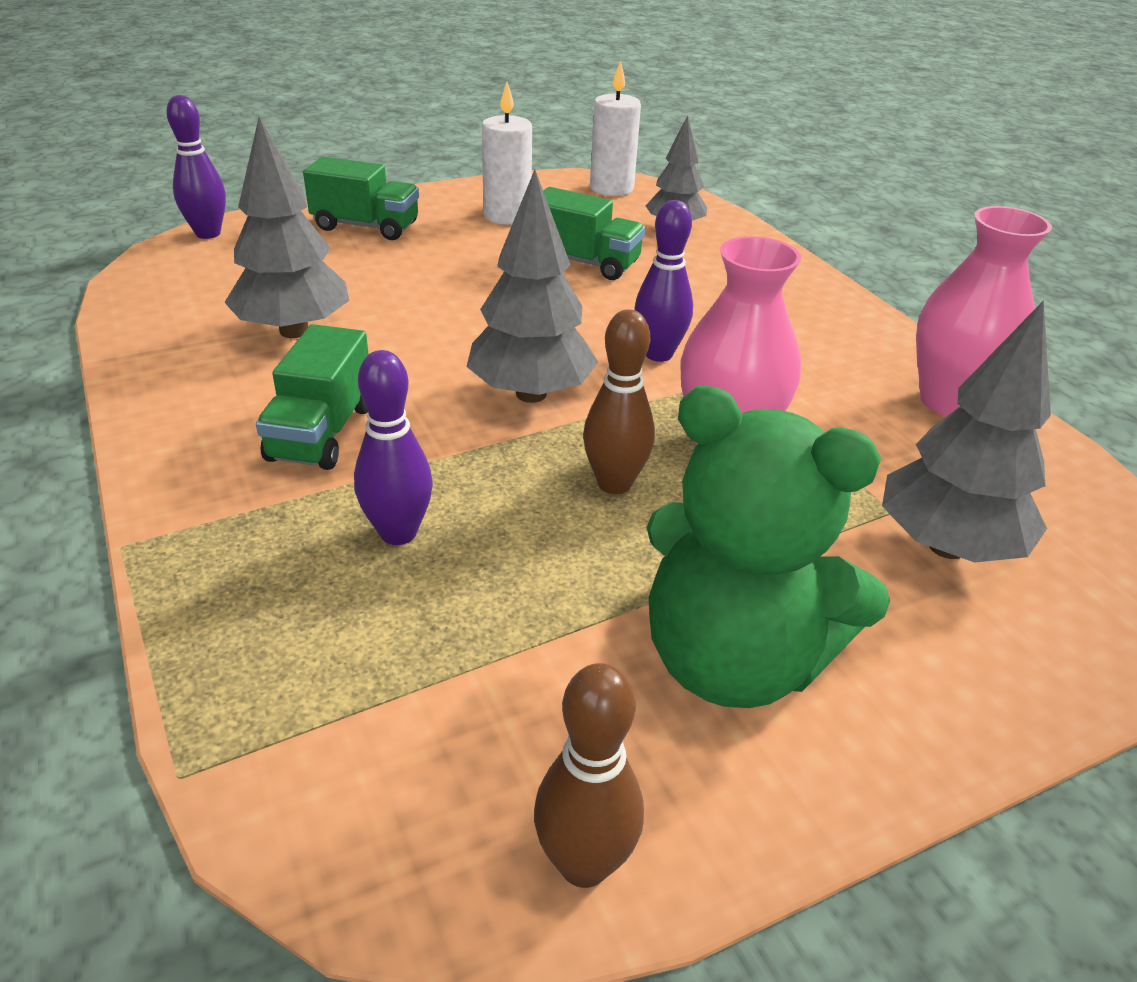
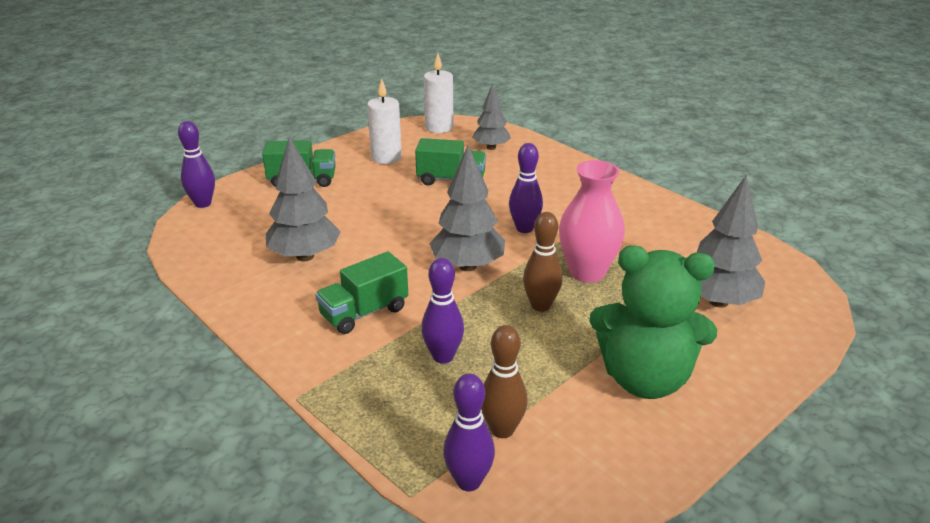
camera: 15 degrees left, 5 degrees down
green truck [256,324,369,470] -> green truck turned 60 degrees clockwise [315,252,408,334]
brown bowling pin [534,663,644,888] -> brown bowling pin moved to [481,325,528,438]
pink vase [916,206,1052,416] -> none
none -> purple bowling pin [443,374,495,491]

